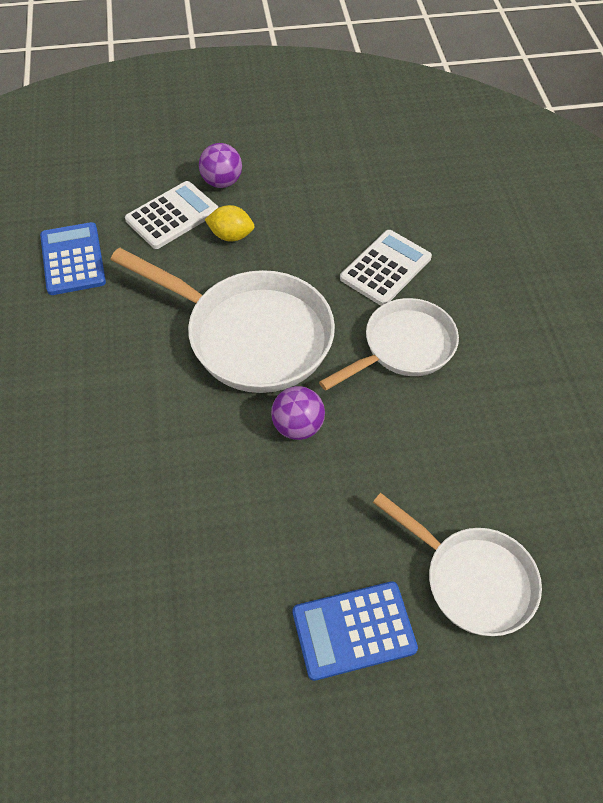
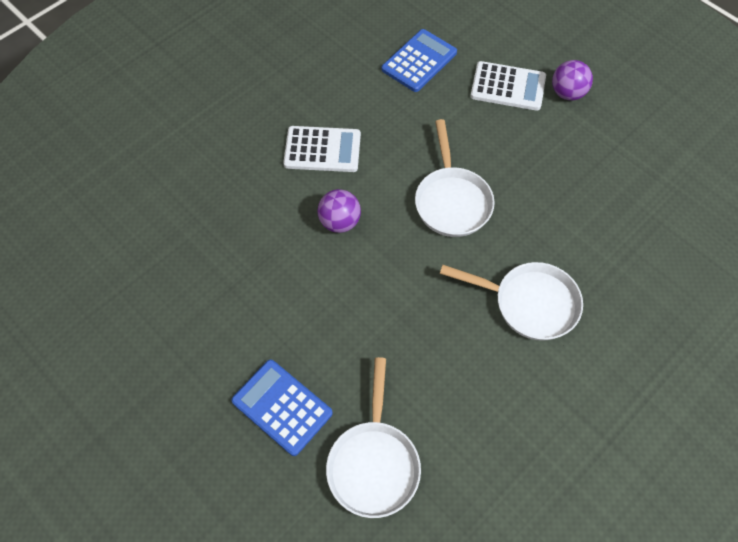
camera: 55 degrees right, 5 degrees up
white pan [110,248,335,393] -> white pan [415,119,495,237], size x0.64
yellow lemon [205,205,254,242] -> none
purple ball [271,386,325,440] -> purple ball moved to [318,189,361,233]
white calculator [340,230,432,306] -> white calculator moved to [283,126,361,172]

